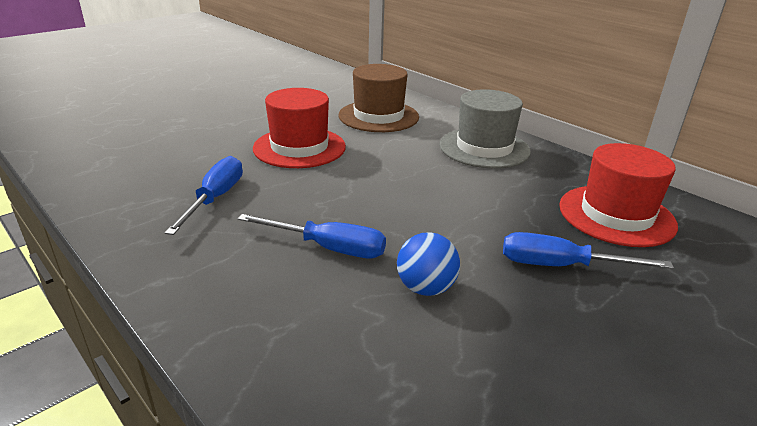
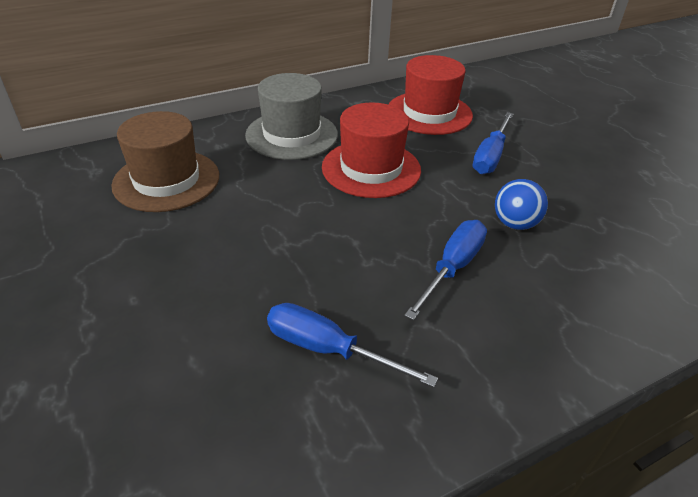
camera: 75 degrees left, 10 degrees up
red hat [253,88,346,168] -> red hat moved to [322,102,421,198]

